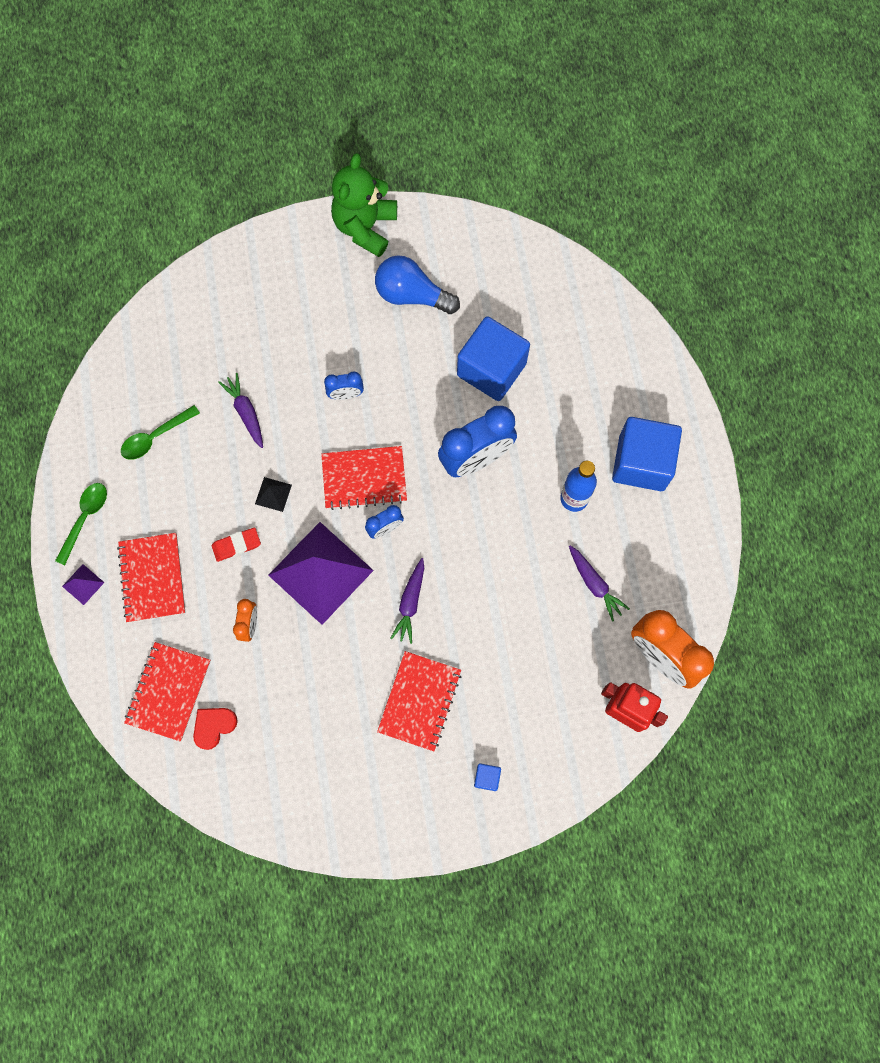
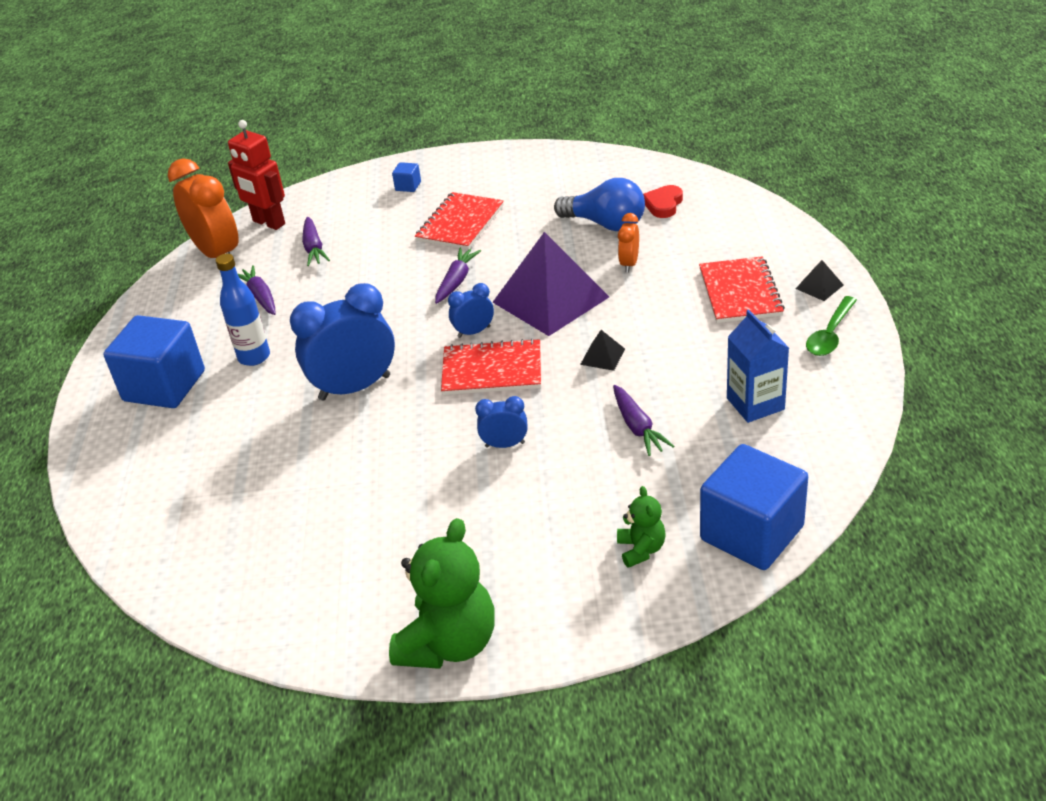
camera: 170 degrees left, 35 degrees down
purple pyramid [62,564,105,605] -> black pyramid [796,260,844,301]
green spoon [121,405,200,460] -> blue carton [727,310,789,423]
red notebook [124,642,211,742] -> none
red heart [193,708,238,750] -> red heart turned 150 degrees clockwise [643,185,683,218]
red eraser [212,527,261,562] -> none
blue light bulb [375,255,460,314] -> blue light bulb moved to [554,178,645,231]
blue cube [457,316,530,401] -> blue cube moved to [700,444,808,570]
none -> purple carrot [302,217,330,266]
none -> green teddy bear [617,486,666,568]

